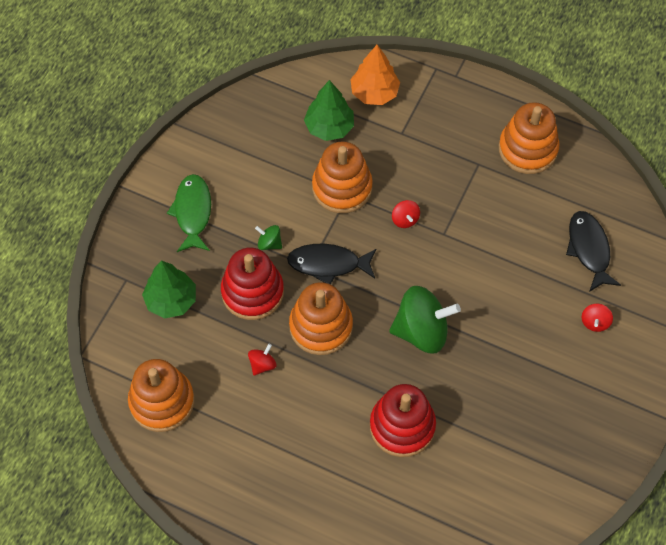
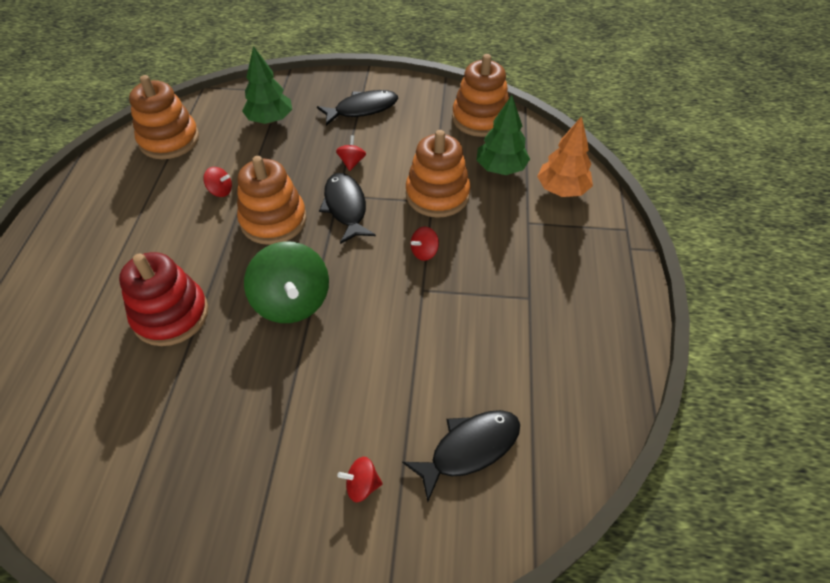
camera: 70 degrees right, 10 degrees down
green fish [167,174,211,252] -> black fish [317,90,398,126]
red stacking toy [221,247,284,320] -> none
green spinning top [255,225,282,250] -> red spinning top [336,135,366,171]
orange stacking toy [499,102,559,174] -> orange stacking toy moved to [452,54,509,137]

